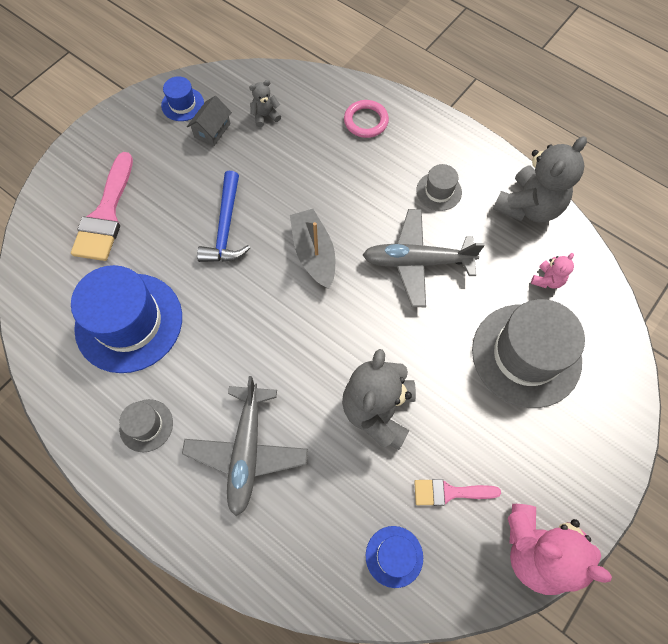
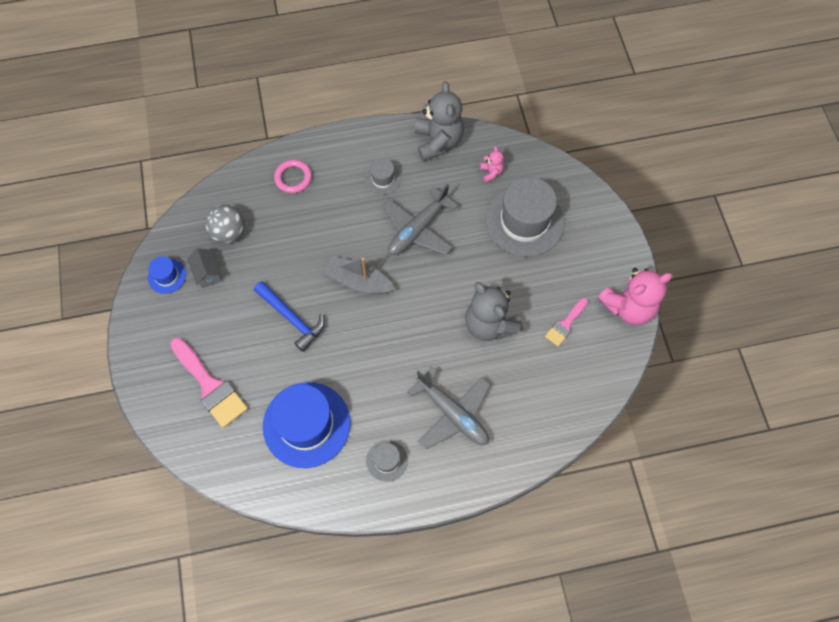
camera: 50 degrees left, 0 degrees up
grey teddy bear [249,80,281,127] -> grey ball [205,204,245,243]
blue hat [366,526,423,588] -> none

